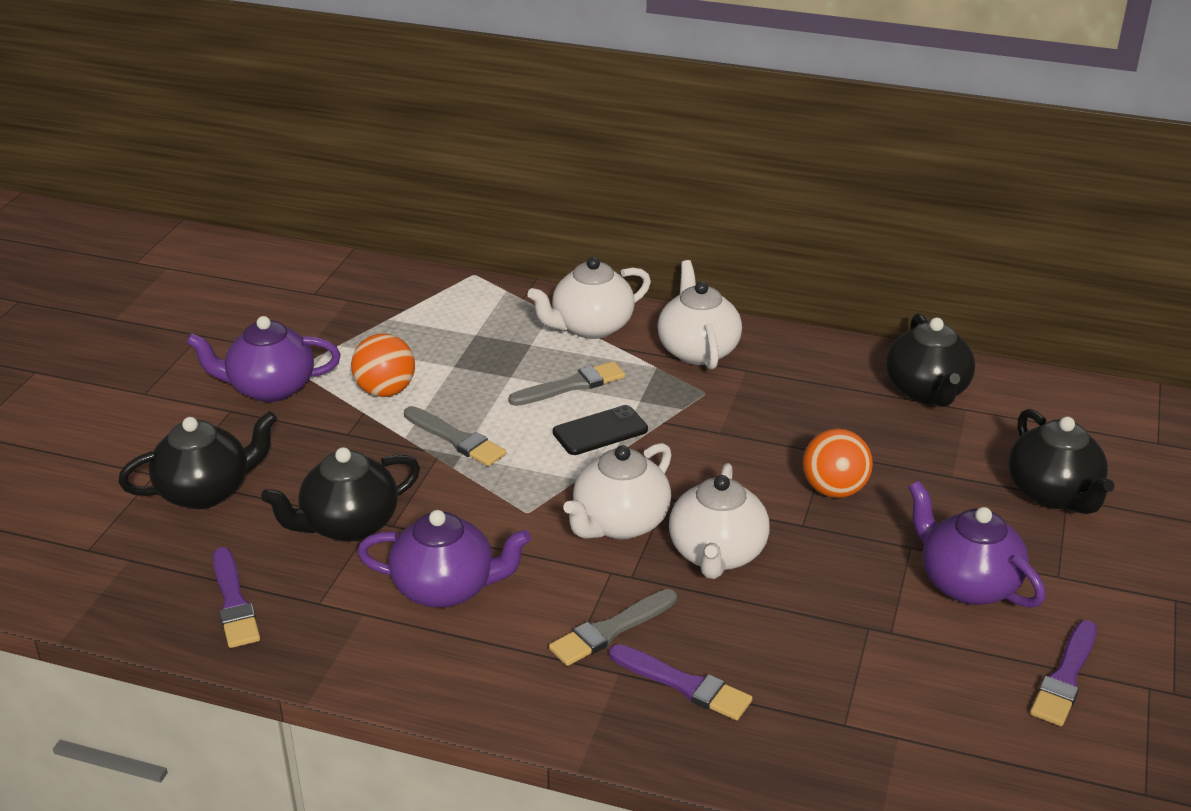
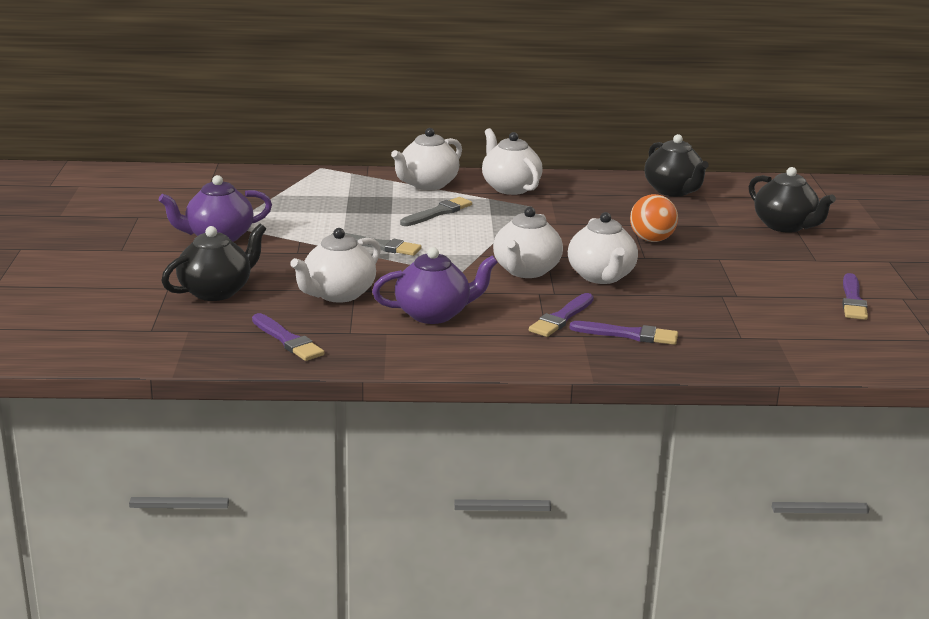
camera: 20 degrees left, 10 degrees down
black teapot [261,447,420,542] -> white teapot [290,228,381,303]
orange ball [351,334,415,397] -> none
grey brush [549,589,677,666] -> purple brush [529,293,594,337]
black phone [553,405,648,455] -> none
purple teapot [908,481,1046,608] -> none

